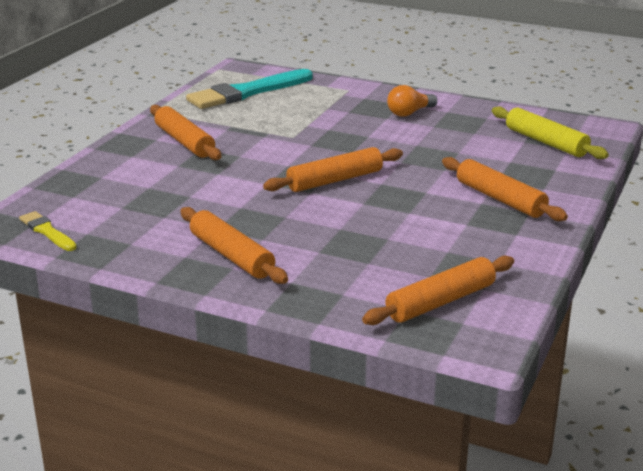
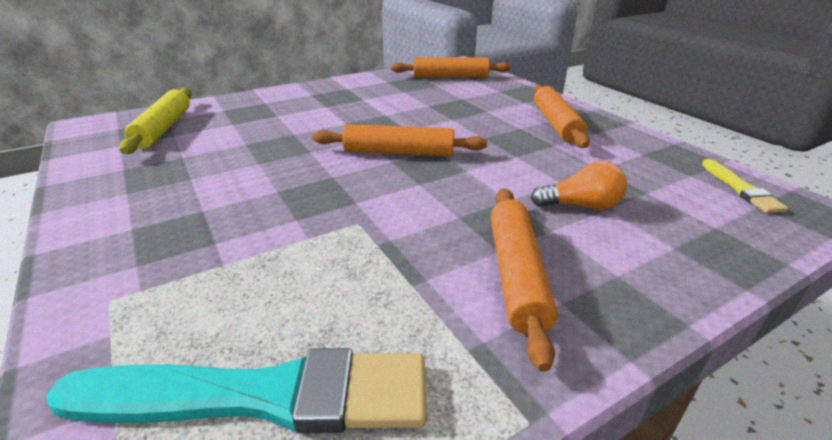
camera: 145 degrees left, 5 degrees up
orange light bulb [387,85,437,117] -> orange light bulb moved to [531,161,627,210]
orange rolling pin [442,157,568,221] -> none

